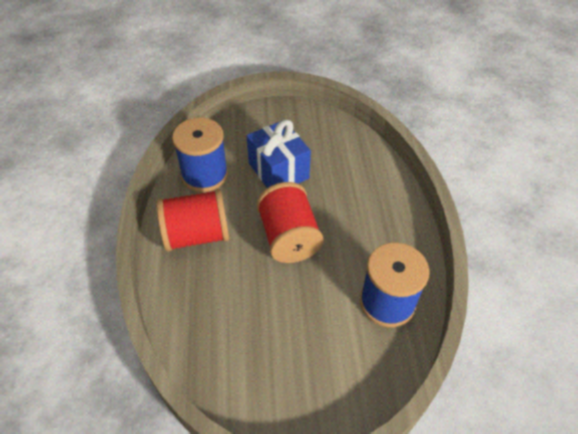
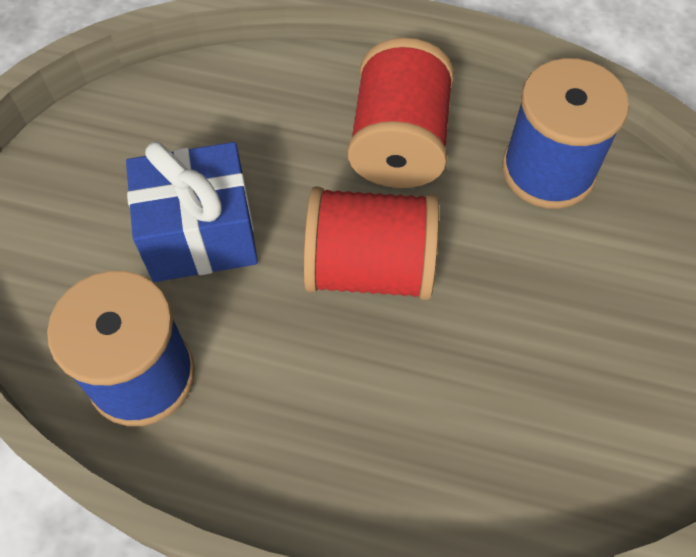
camera: 70 degrees left, 10 degrees up
red spool [157,189,229,252] -> red spool moved to [348,38,454,188]

